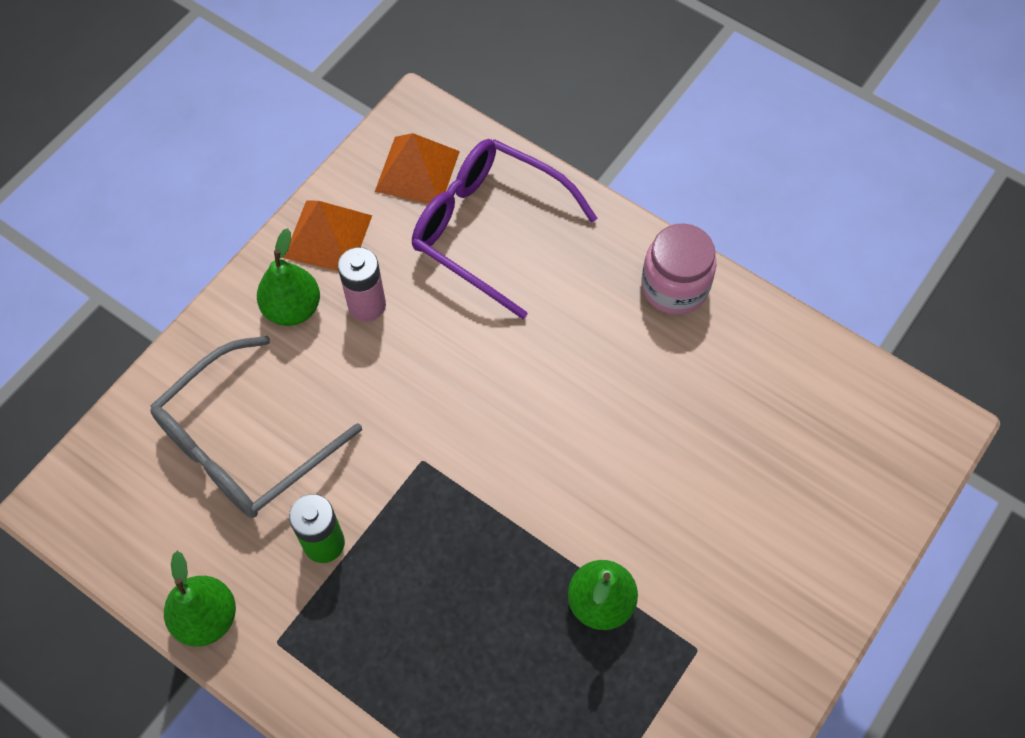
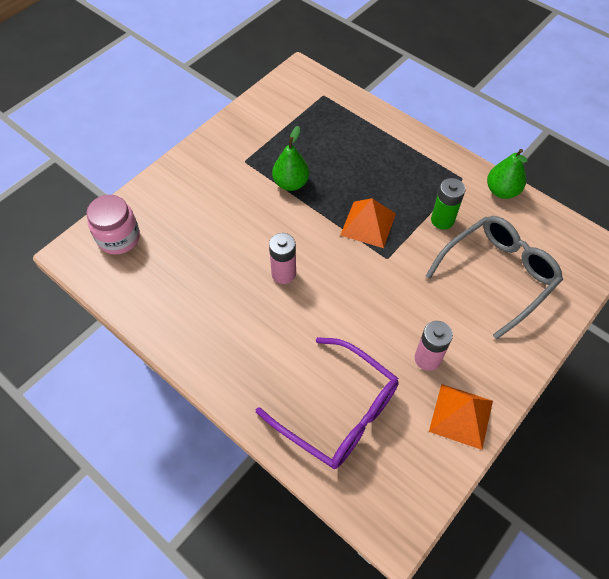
camera: 175 degrees left, 5 degrees down
green pear [257,228,320,326] -> none
orange pyramid [375,133,460,204] -> orange pyramid moved to [340,198,396,248]
pink jar [641,224,717,314] -> pink jar moved to [86,195,140,255]
none -> pink battery [269,233,296,284]

